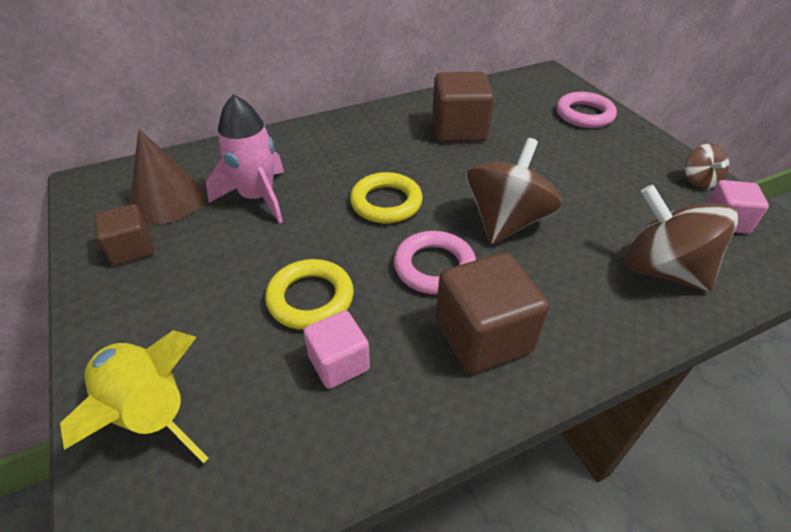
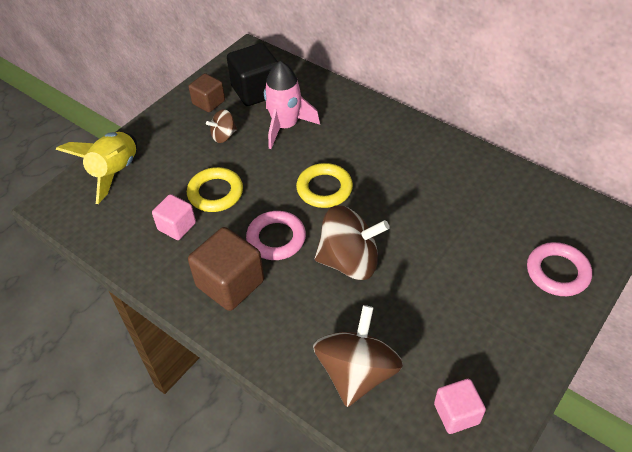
camera: 65 degrees right, 5 degrees up
brown cone [130,129,205,224] -> black cube [227,43,278,106]
brown cube [432,72,494,143] -> none
brown spinning top [685,144,729,189] -> brown spinning top moved to [206,109,237,143]

